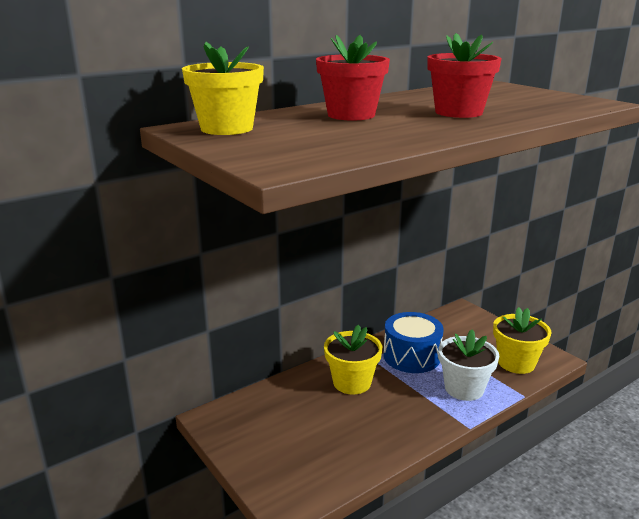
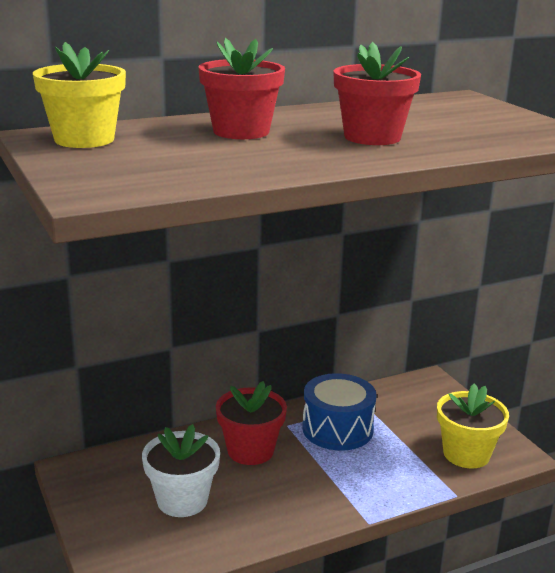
camera: 10 degrees right, 0 degrees up
yellow flower pot [324,325,382,395] -> red flower pot [216,381,287,465]
white flower pot [439,329,499,401] -> white flower pot moved to [142,424,220,517]

